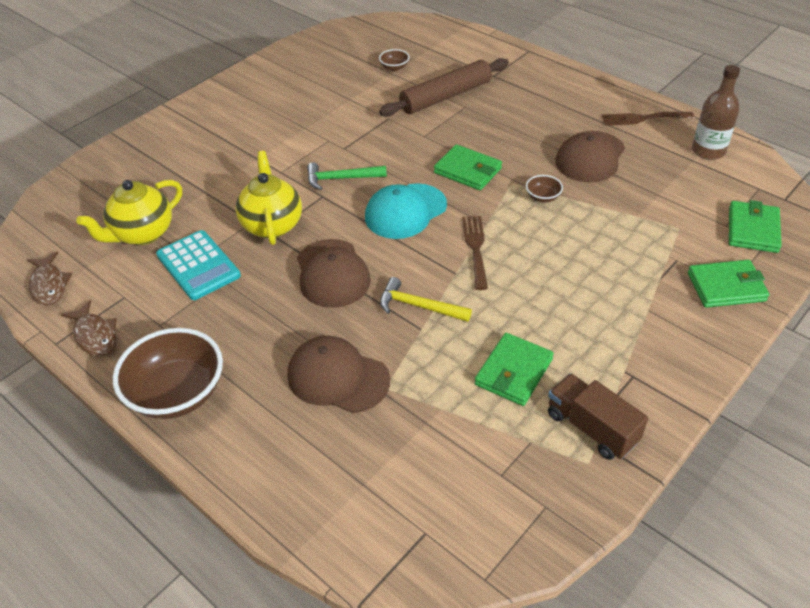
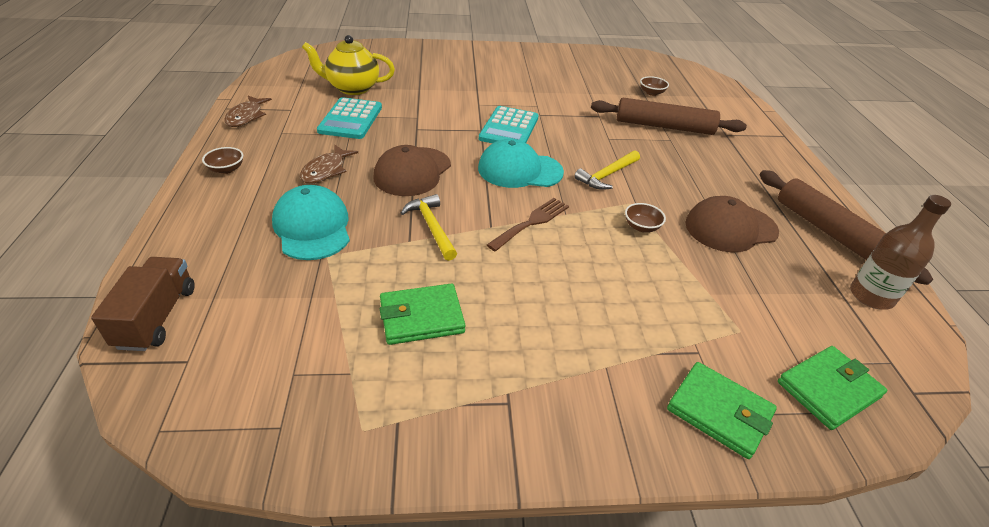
camera: 40 degrees right, 5 degrees down
brown fish [28,251,72,306] -> brown fish moved to [300,145,358,184]
brown bowl [113,328,223,419] -> brown bowl [202,147,243,174], size x0.43
yellow teapot [235,151,302,245] -> none
brown cap [287,336,390,413] -> turquoise cap [272,185,350,260]
green hammer [307,162,387,190] -> turquoise calculator [479,106,539,143]
green wallet [434,144,502,190] -> yellow hammer [574,150,640,190]
brown truck [548,373,648,460] -> brown truck moved to [91,257,195,351]
brown fork [602,112,694,126] -> brown rolling pin [760,170,933,285]

